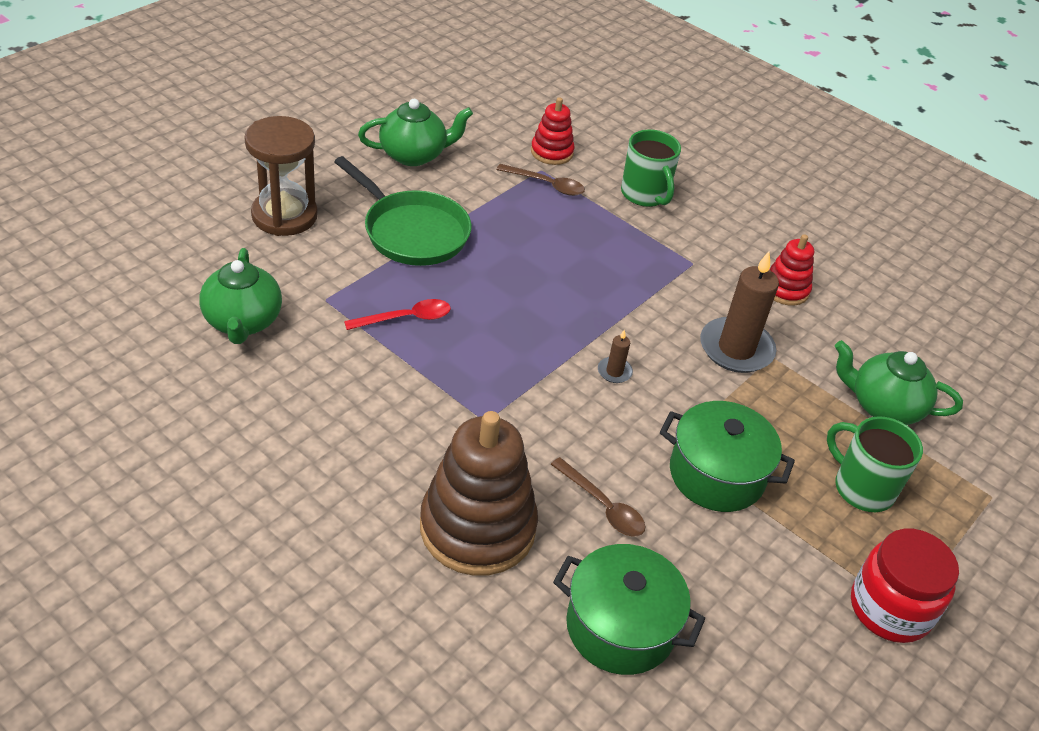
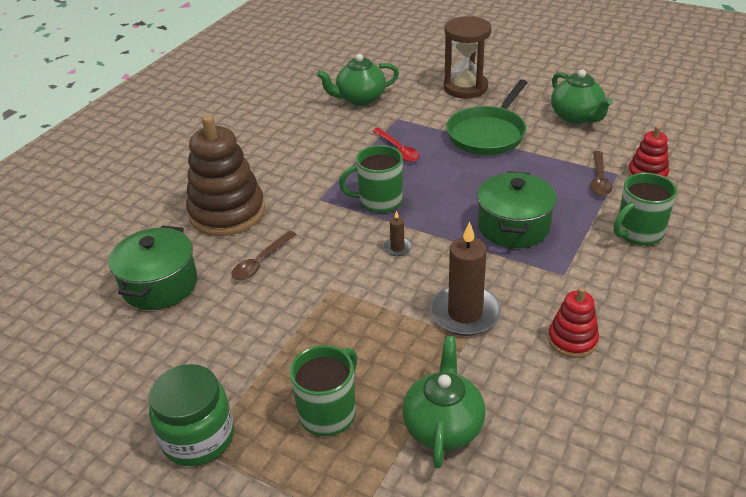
camera: 85 degrees right, 5 degrees down
green pot [660,401,795,512] -> green pot moved to [477,171,557,248]
red jar [851,529,959,643] -> green jar [149,364,234,466]
none -> green mug [339,145,403,213]

